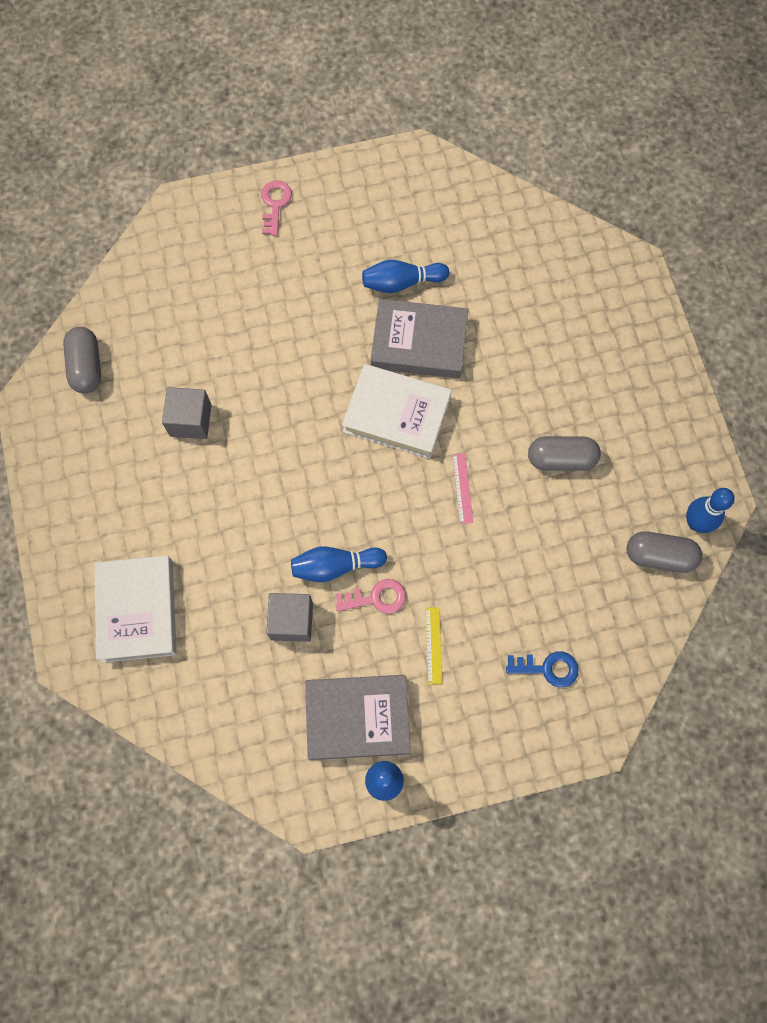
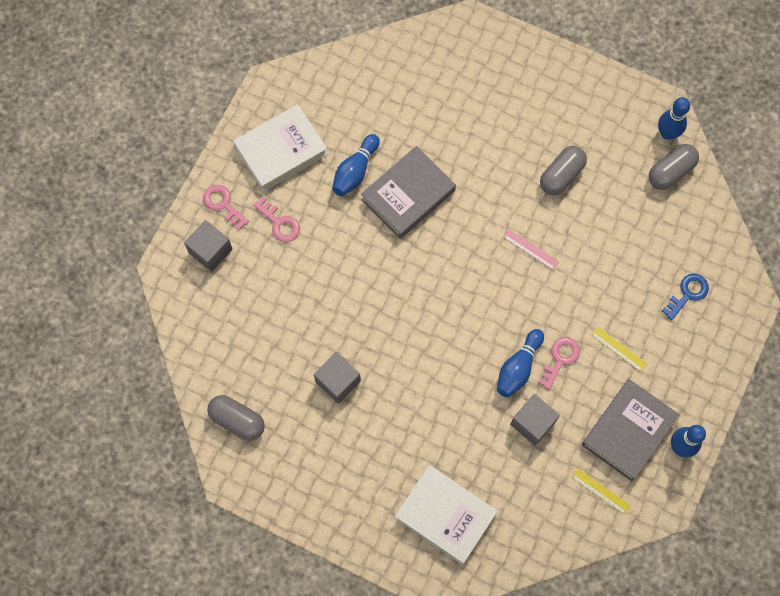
camera: 50 degrees left, 0 degrees up
white book [342,364,452,459] -> white book moved to [233,104,328,192]
none -> grey cube [184,220,233,272]
none -> pink key [253,196,300,242]
none -> yellow ruler [571,468,631,515]

